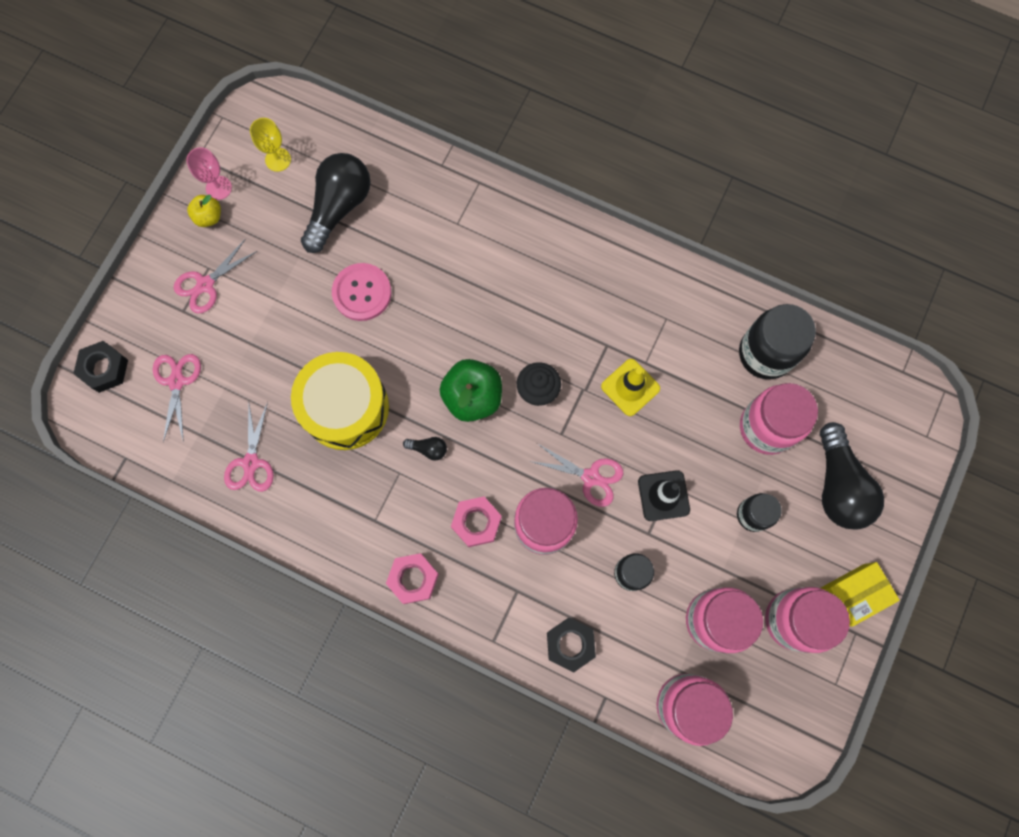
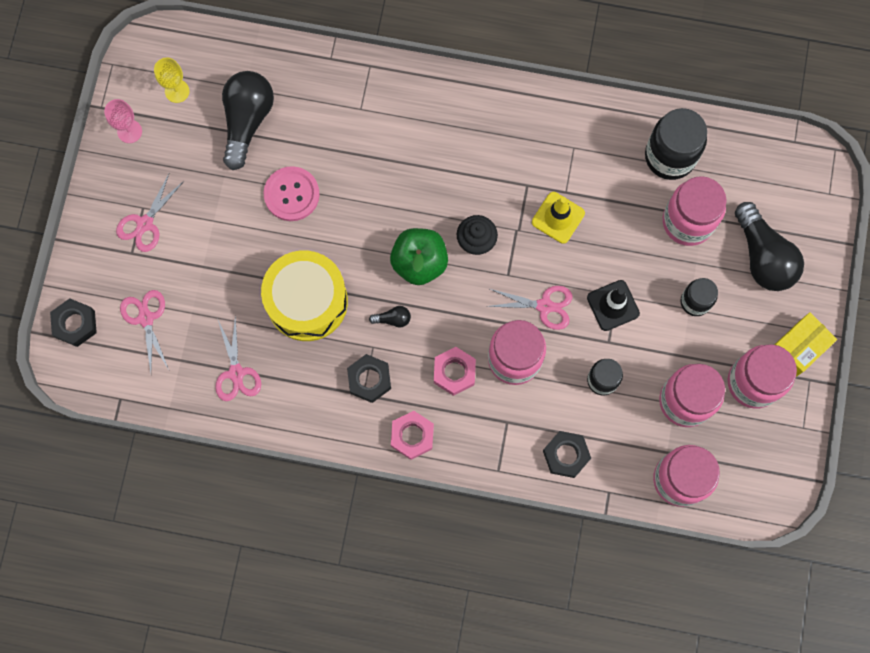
camera: 15 degrees left, 0 degrees up
yellow apple [187,195,221,227] -> none
none -> black nut [347,354,391,403]

